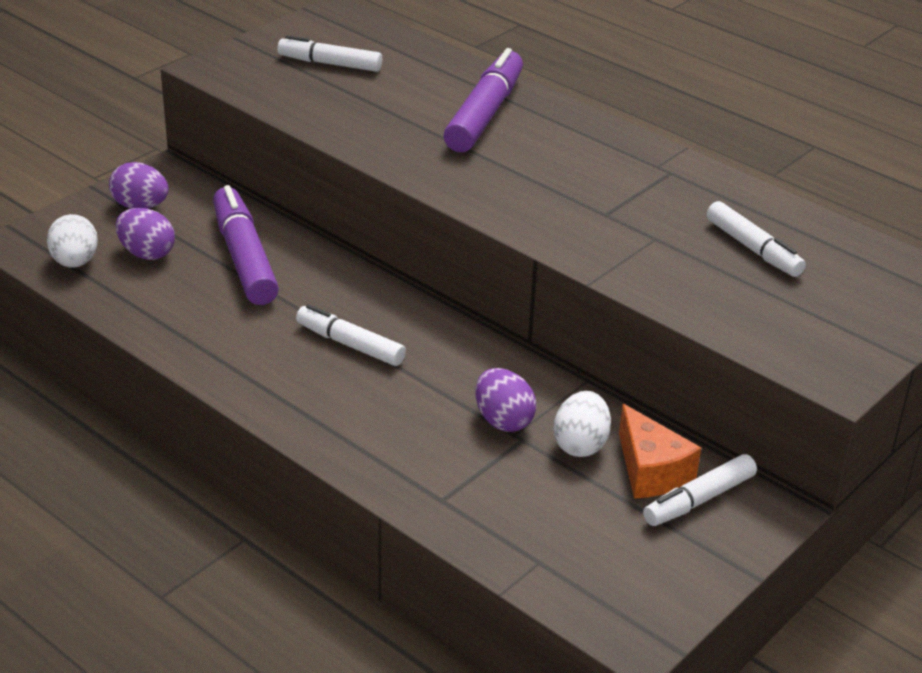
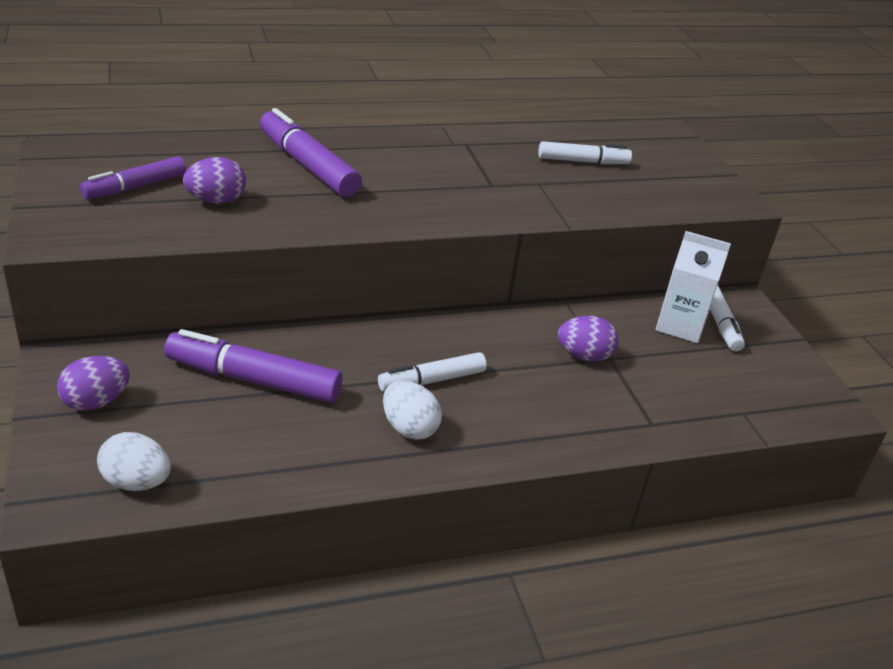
camera: 60 degrees left, 0 degrees up
purple egg [115,208,175,260] -> purple egg moved to [183,157,246,204]
white marker [277,35,382,72] -> purple marker [80,156,186,199]
white egg [554,391,611,457] -> white egg moved to [383,381,442,440]
orange cheese [619,404,701,499] -> white carton [656,231,731,343]

